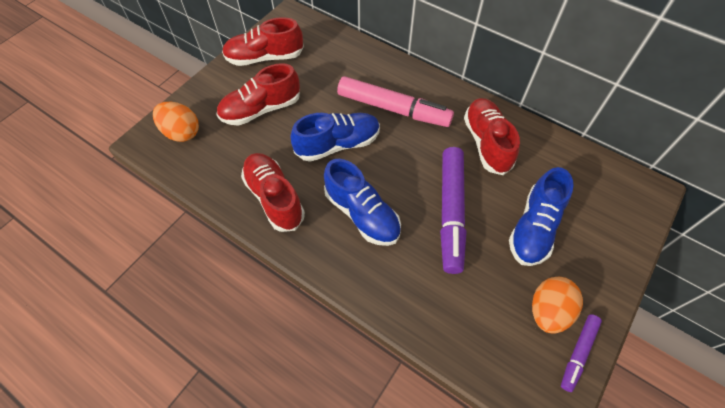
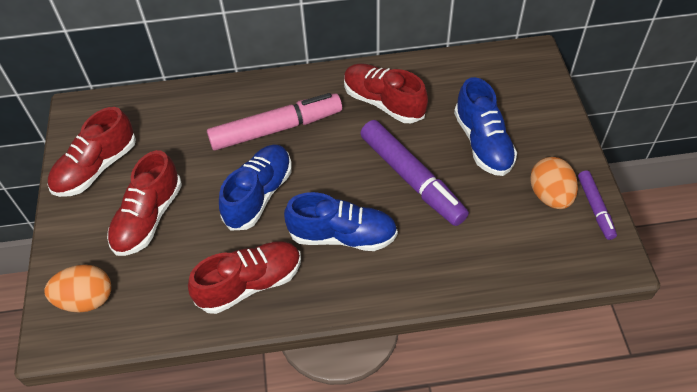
camera: 40 degrees left, 5 degrees down
red shoe [241,153,305,232] -> red shoe turned 135 degrees clockwise [188,241,301,314]

